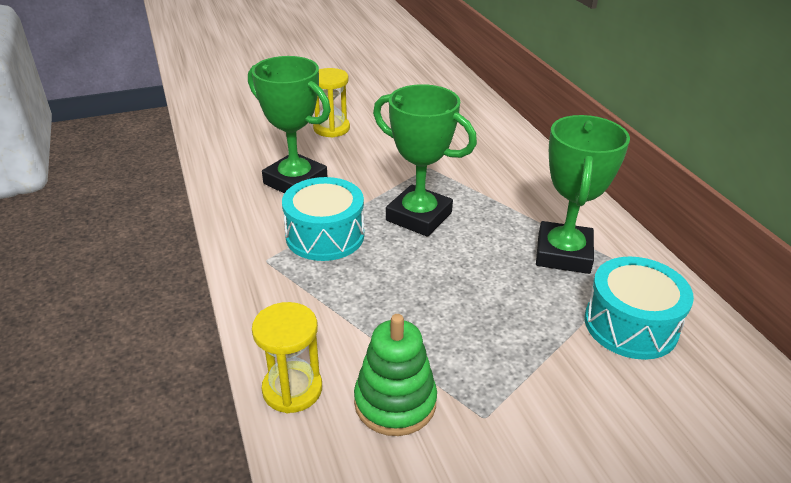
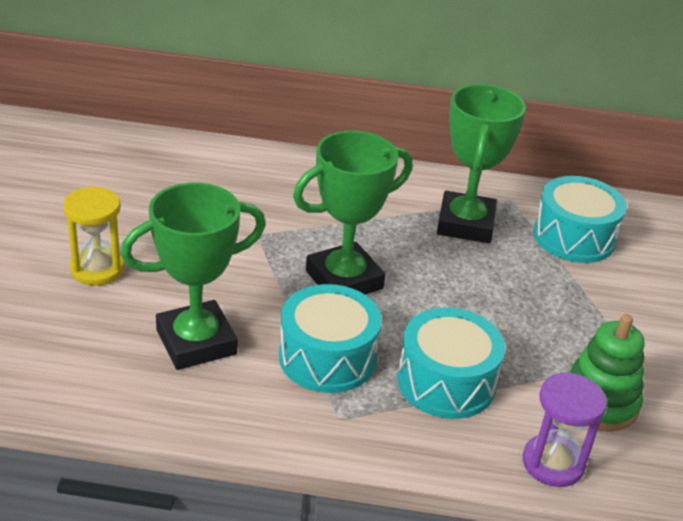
camera: 65 degrees left, 0 degrees up
yellow hourglass [252,302,322,413] -> purple hourglass [523,372,607,487]
green trophy [536,115,630,274] -> green trophy turned 60 degrees clockwise [437,84,526,243]
none -> turquoise drum [397,308,505,419]

